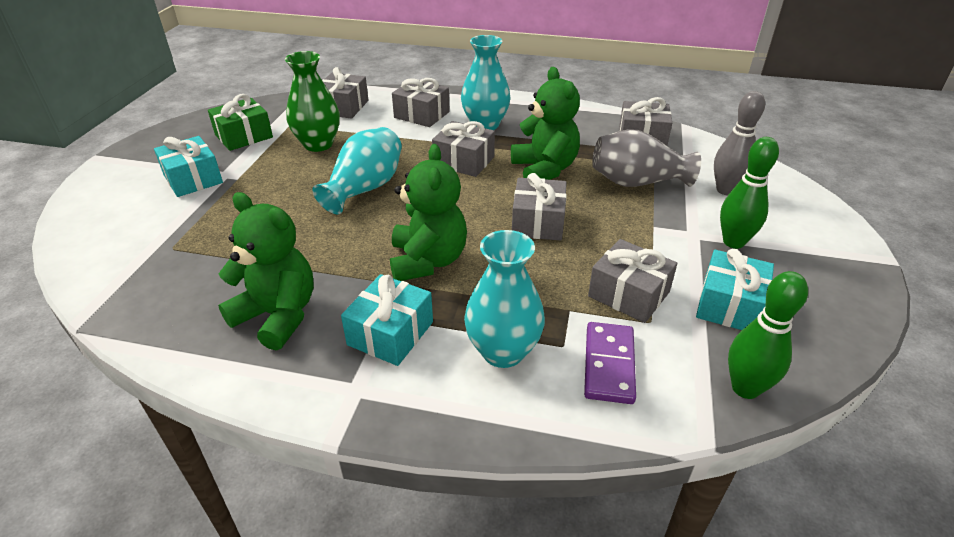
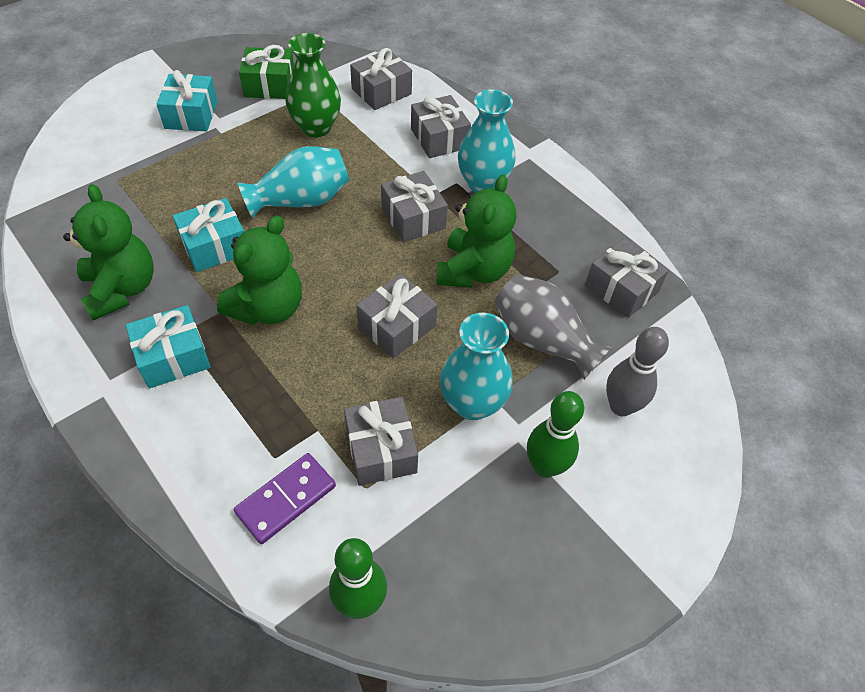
camera: 35 degrees right, 15 degrees up
turquoise vase [464,230,545,368] -> turquoise vase moved to [440,313,513,420]
turquoise gift [696,249,774,330] -> turquoise gift moved to [173,198,244,272]

